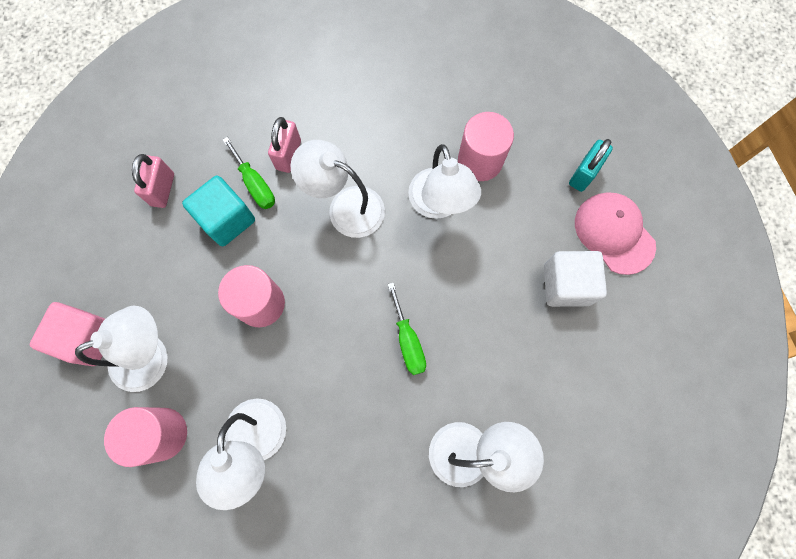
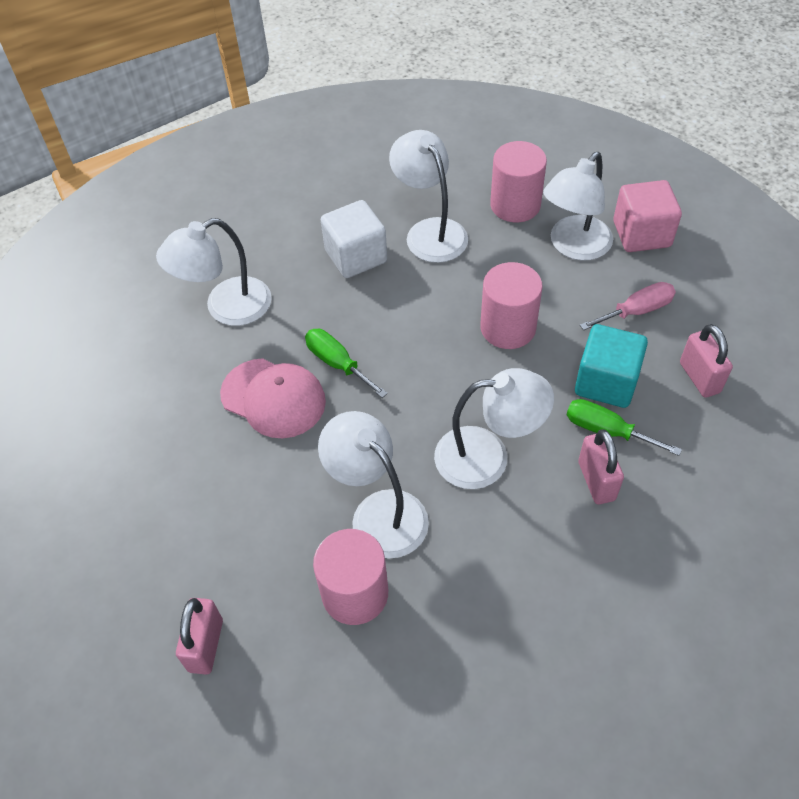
camera: 155 degrees right, 20 degrees down
white cube [544,251,607,307] -> white cube moved to [321,200,387,278]
turquoise padlock [569,139,613,192] -> pink padlock [176,598,223,674]
pink cap [575,193,656,275] -> pink cap moved to [220,358,326,439]
none -> pink screwdriver [580,282,676,330]

